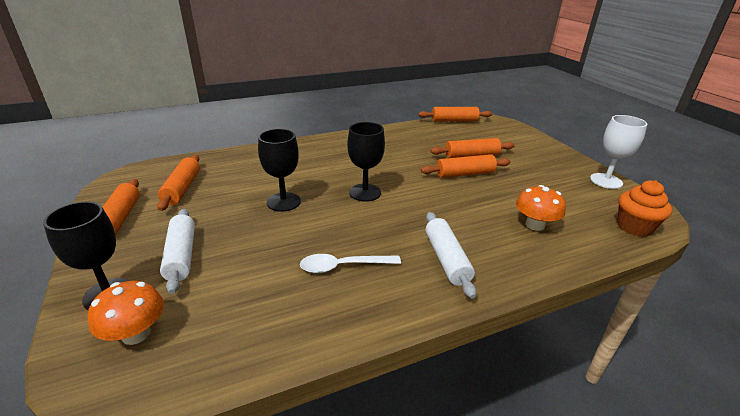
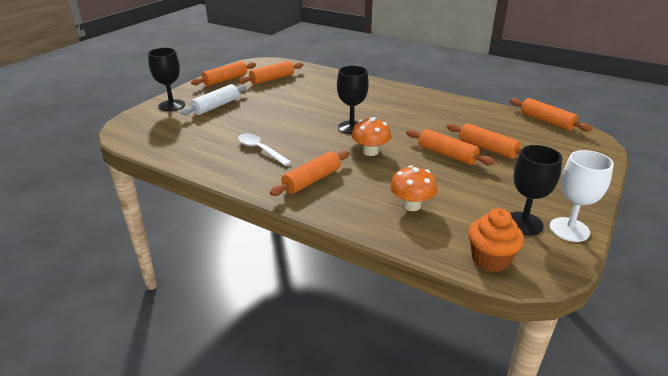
camera: 55 degrees right, 0 degrees up
orange mushroom [88,281,164,345] -> orange mushroom moved to [352,117,391,156]
black goblet [258,129,301,212] -> black goblet moved to [510,145,562,235]
white rolling pin [426,212,476,298] -> orange rolling pin [270,151,349,196]

